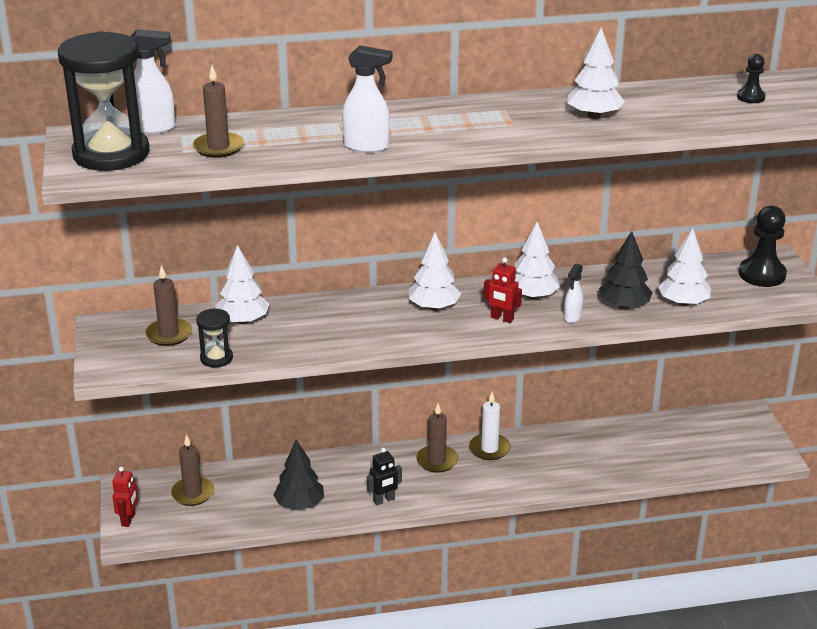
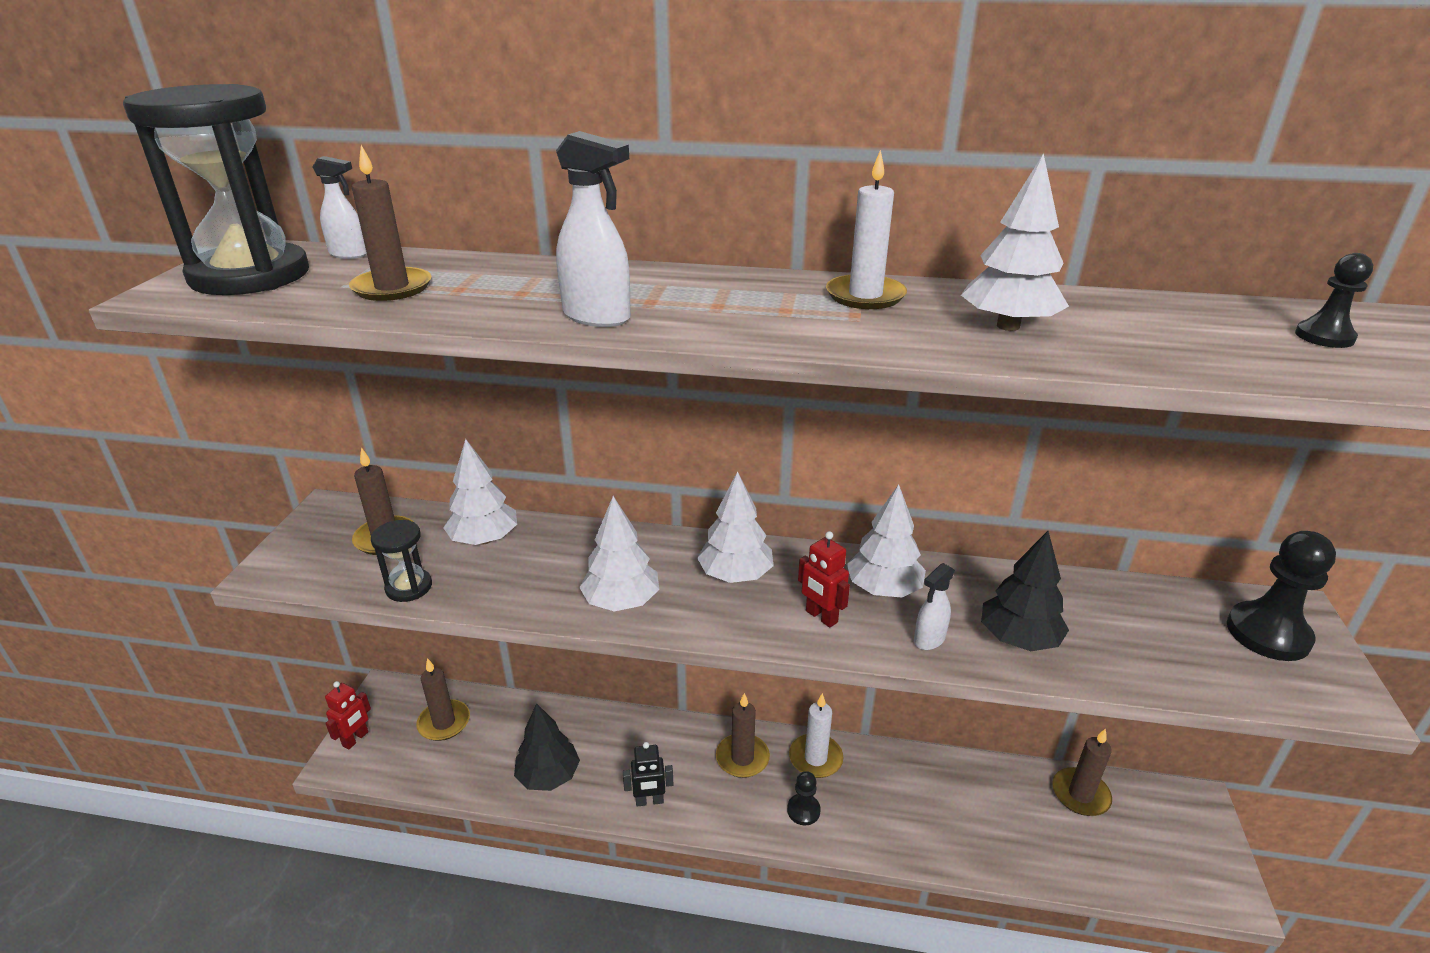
camera: 20 degrees right, 0 degrees up
white spray bottle [126,29,175,134] -> white spray bottle [312,156,367,259], size x0.64
white tree [658,228,711,306] -> white tree moved to [579,496,659,612]
none -> black pawn [787,771,821,826]
none -> white candle [826,150,907,309]
none -> brown candle [1052,728,1112,816]

